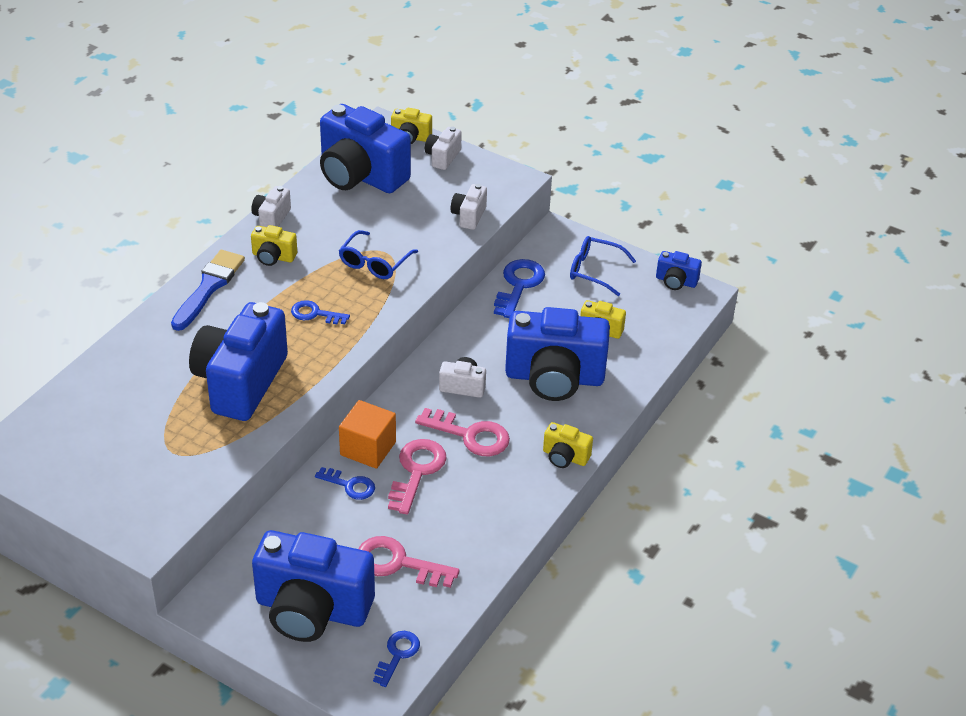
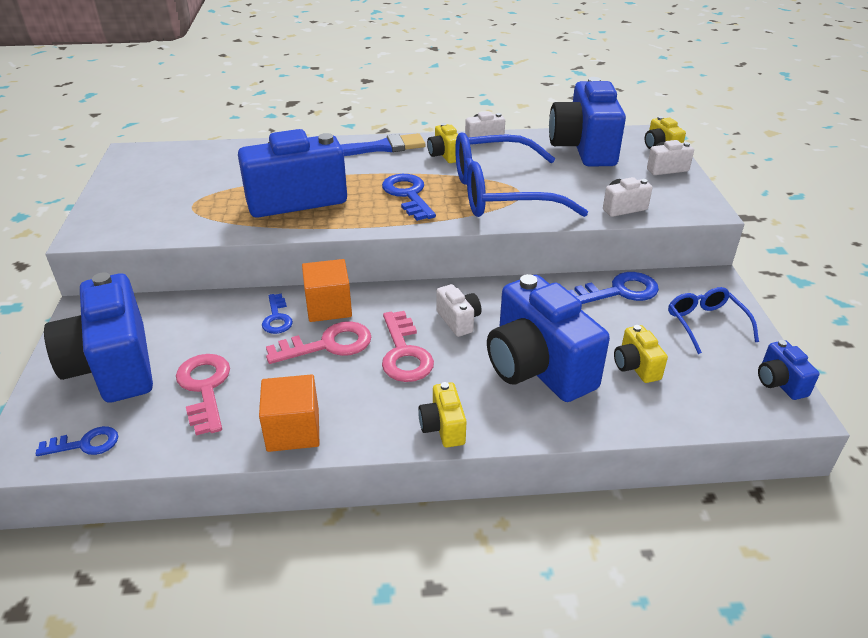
camera: 55 degrees right, 5 degrees down
blue key [291,300,350,324] -> blue key [382,174,436,221], size x1.59
blue glasses [338,230,418,279] -> blue glasses [455,133,588,217], size x2.00
none -> orange cube [259,374,319,452]

